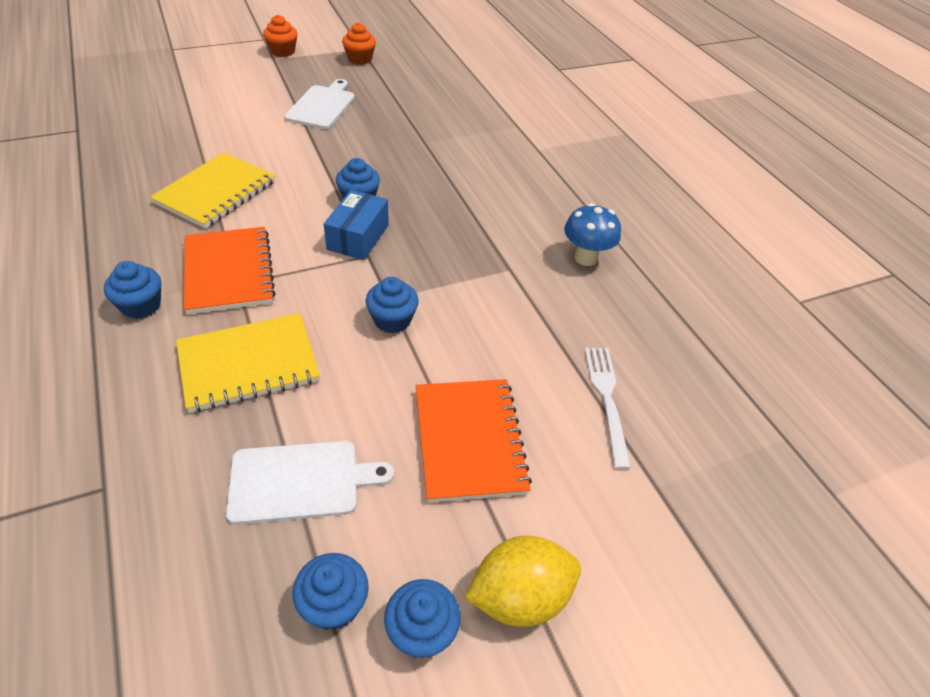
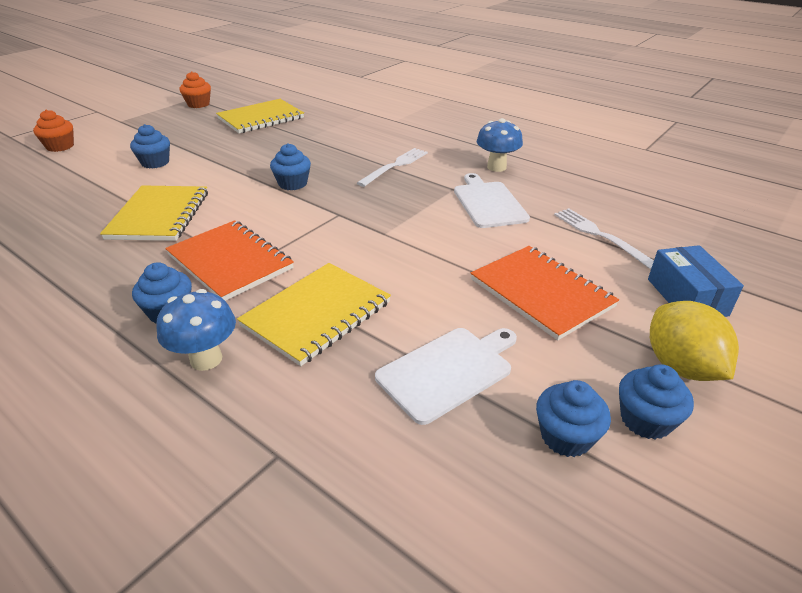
camera: 25 degrees left, 10 degrees down
orange cupcake [263,15,298,57] -> orange cupcake moved to [33,110,74,152]
white cutting board [284,79,355,129] -> white cutting board moved to [454,173,530,228]
blue box [324,190,389,260] -> blue box moved to [648,245,744,317]
blue cupcake [366,277,419,333] -> blue cupcake moved to [130,124,170,169]
yellow lemon [465,536,581,627] -> yellow lemon turned 60 degrees counterclockwise [650,301,739,381]
none -> blue mushroom [157,289,236,371]
none -> yellow notebook [216,99,304,133]
none -> white fork [357,148,428,187]

